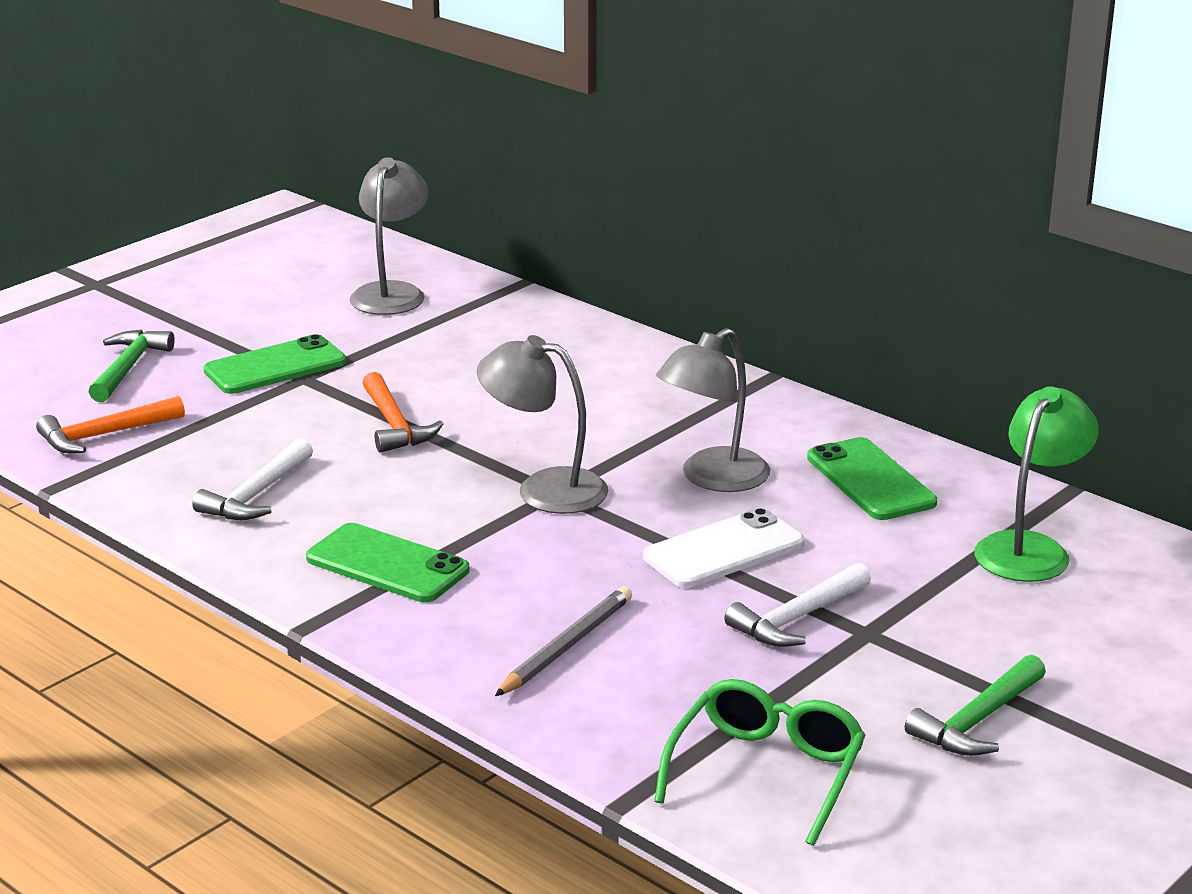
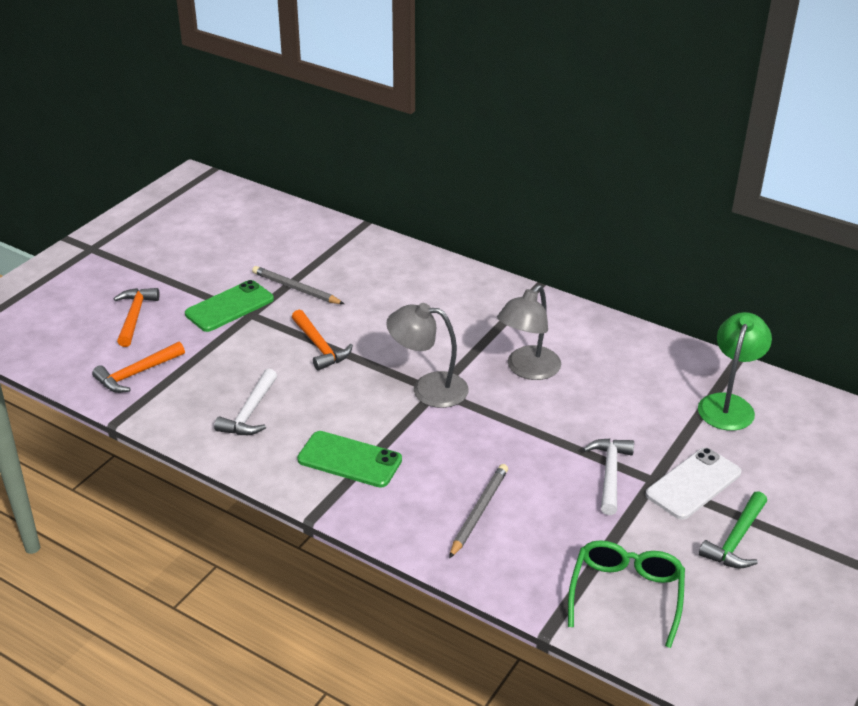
camera: 10 degrees left, 10 degrees up
green hammer [89,330,175,402] -> orange hammer [114,288,159,347]
grey lamp [350,157,429,315] -> none
white phone [643,508,804,588] -> white phone moved to [646,448,741,520]
white hammer [724,562,871,647] -> white hammer turned 150 degrees clockwise [583,439,634,515]
green phone [807,437,937,520] -> none
none -> grey pencil [252,266,344,304]

